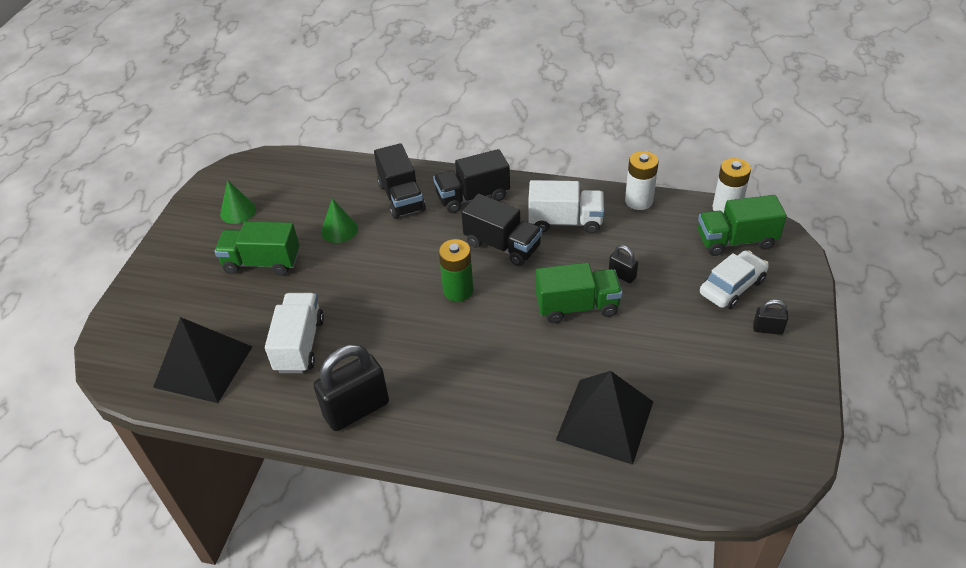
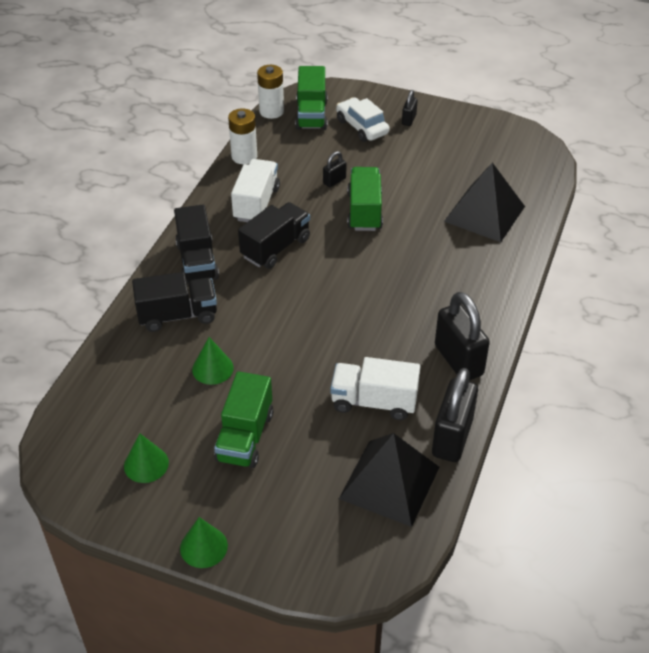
camera: 85 degrees left, 0 degrees up
green battery [438,239,473,302] -> none
none -> green cone [180,517,228,568]
none -> black padlock [432,368,478,462]

